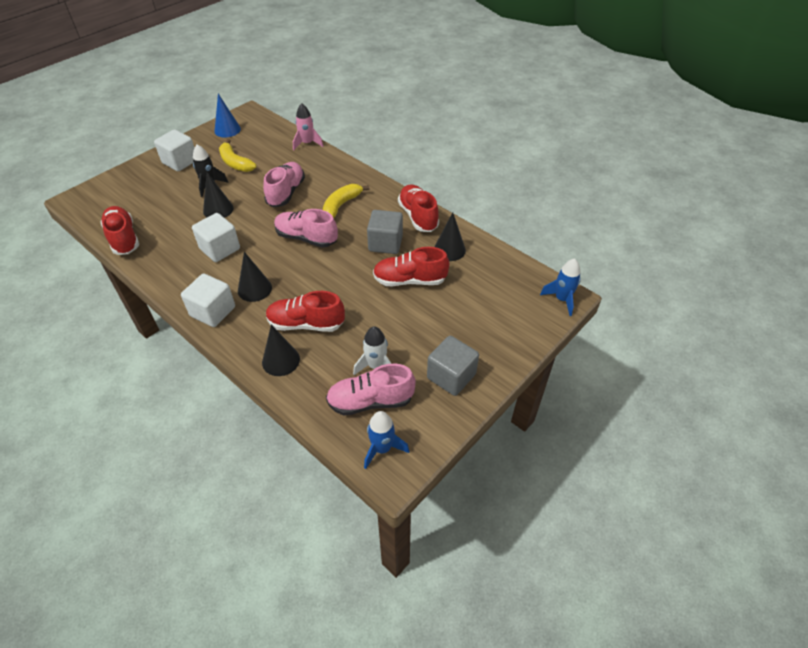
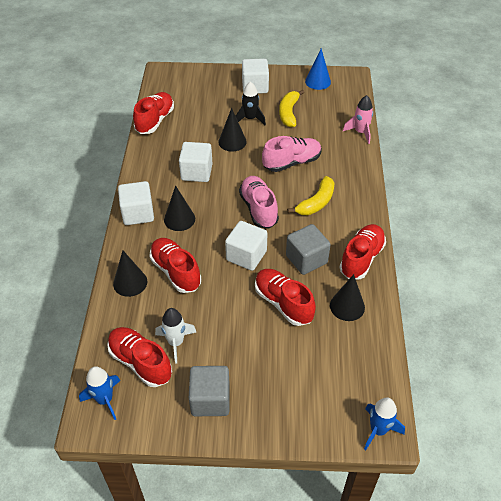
camera: 50 degrees right, 0 degrees up
yellow banana [323,184,370,218] -> yellow banana turned 135 degrees clockwise [287,176,334,215]
pink shoe [326,364,416,416] -> red shoe [107,327,172,387]
none -> white cube [225,221,268,271]

